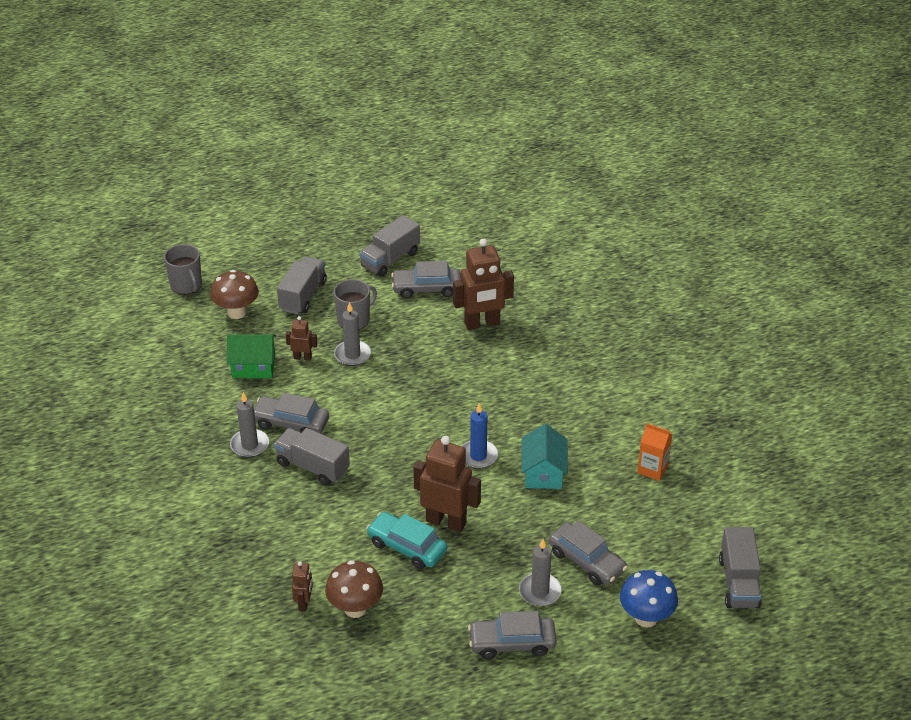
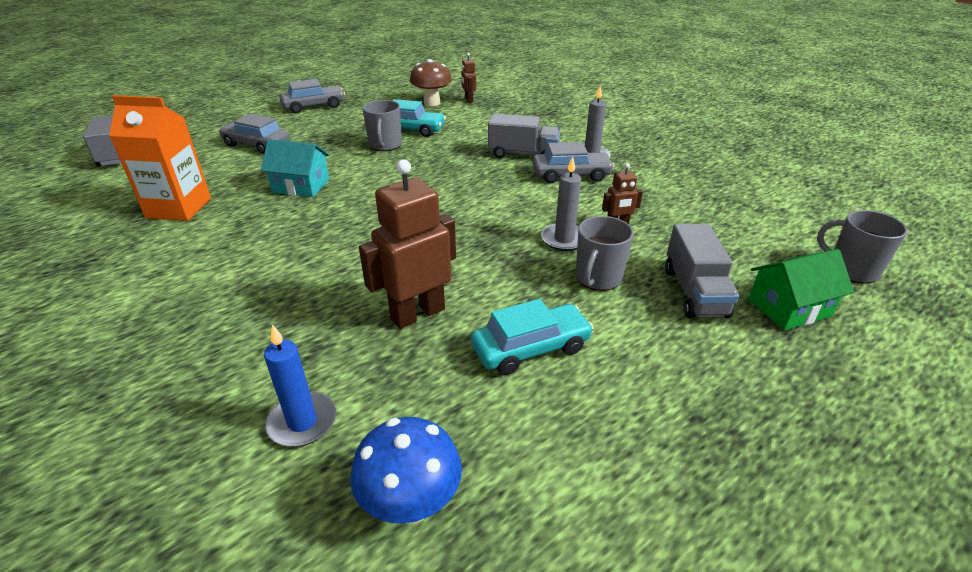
camera: 160 degrees right, 5 degrees down
brown mushroom [210,270,259,319] -> none
green house [227,334,276,378] -> green house moved to [748,249,854,330]
grey truck [360,215,420,277] -> none
grey car [391,261,461,298] -> turquoise car [471,299,594,375]
brown robot [413,436,481,532] -> grey mug [362,100,402,151]
blue candle [462,403,498,469] -> blue candle moved to [264,325,336,447]
grey candle [519,539,562,606] -> none
turquoise house [521,424,568,489] -> turquoise house turned 60 degrees counterclockwise [261,139,330,197]
blue mushroom [620,570,678,627] -> blue mushroom moved to [351,417,462,524]
orange carton [637,423,672,481] -> orange carton [109,95,211,221], size x1.72

